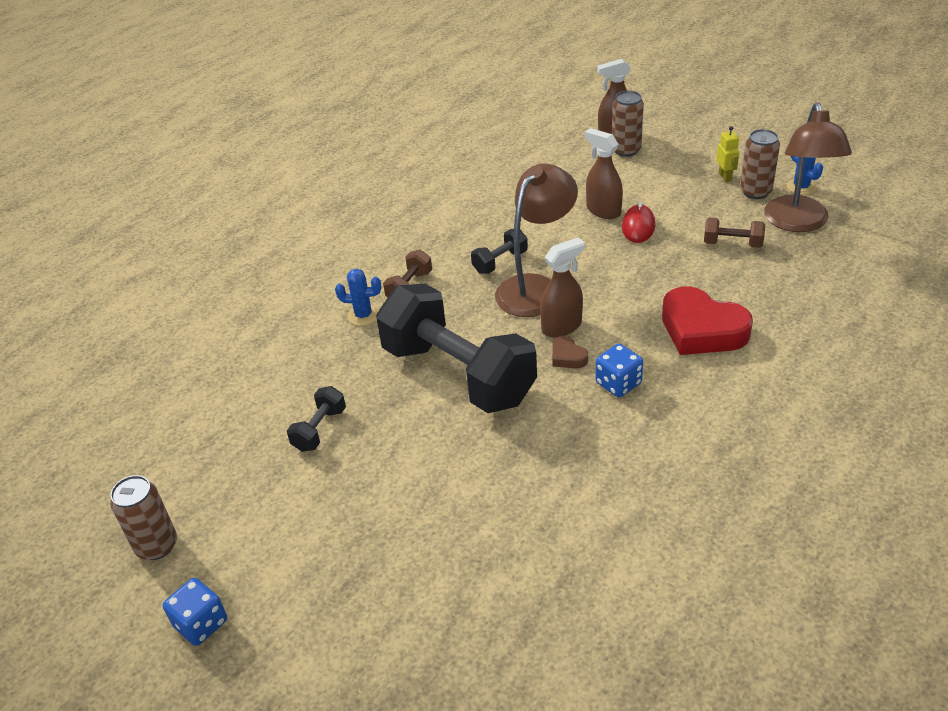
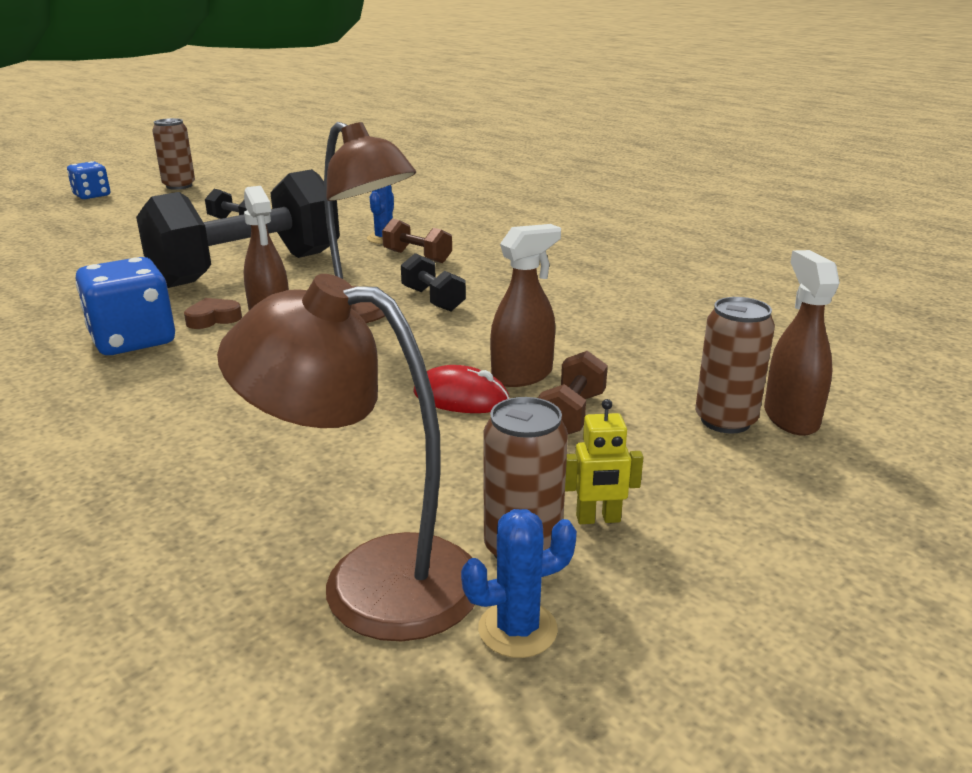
camera: 95 degrees right, 15 degrees down
blue dice [595,344,643,397] -> blue dice [76,257,175,355], size x1.57
red heart [662,286,753,355] -> none
brown dumbbell [704,218,765,248] -> brown dumbbell moved to [538,351,608,434]

